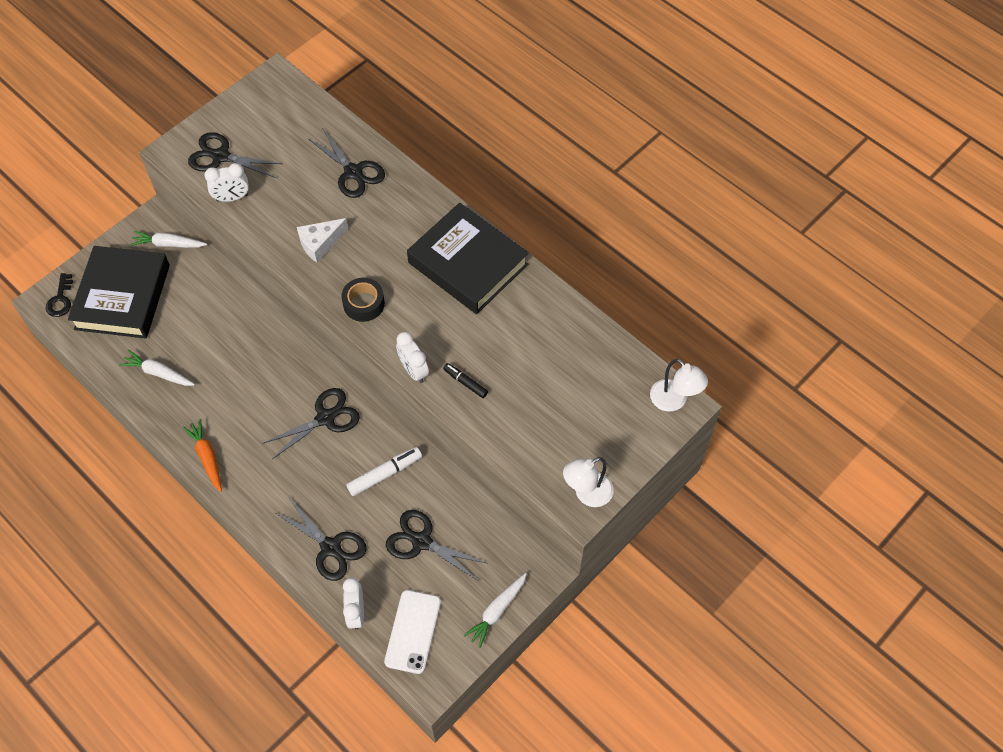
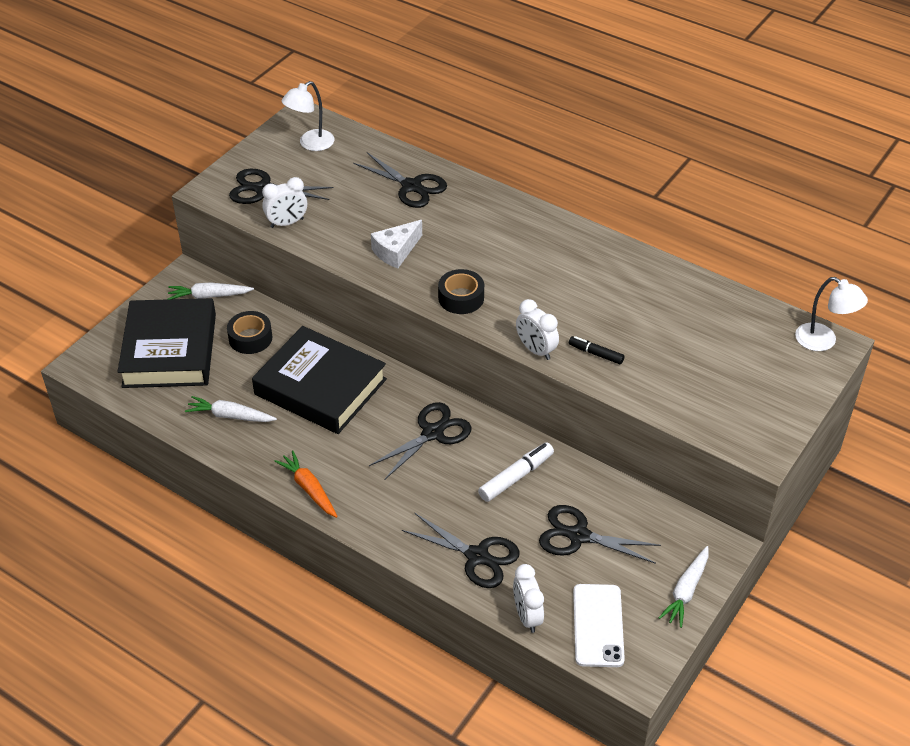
camera: 10 degrees left, 15 degrees down
black key [46,273,73,317] -> none
black book [407,203,529,314] -> black book moved to [252,326,387,434]
white lamp [563,457,614,507] -> white lamp moved to [282,81,334,151]
none -> black tape [227,311,272,354]

